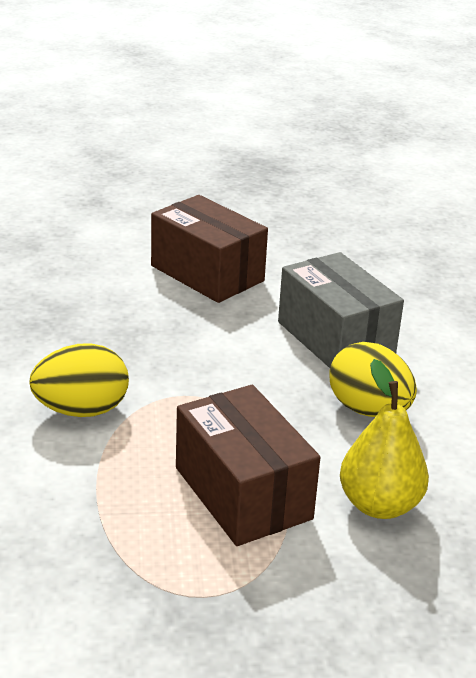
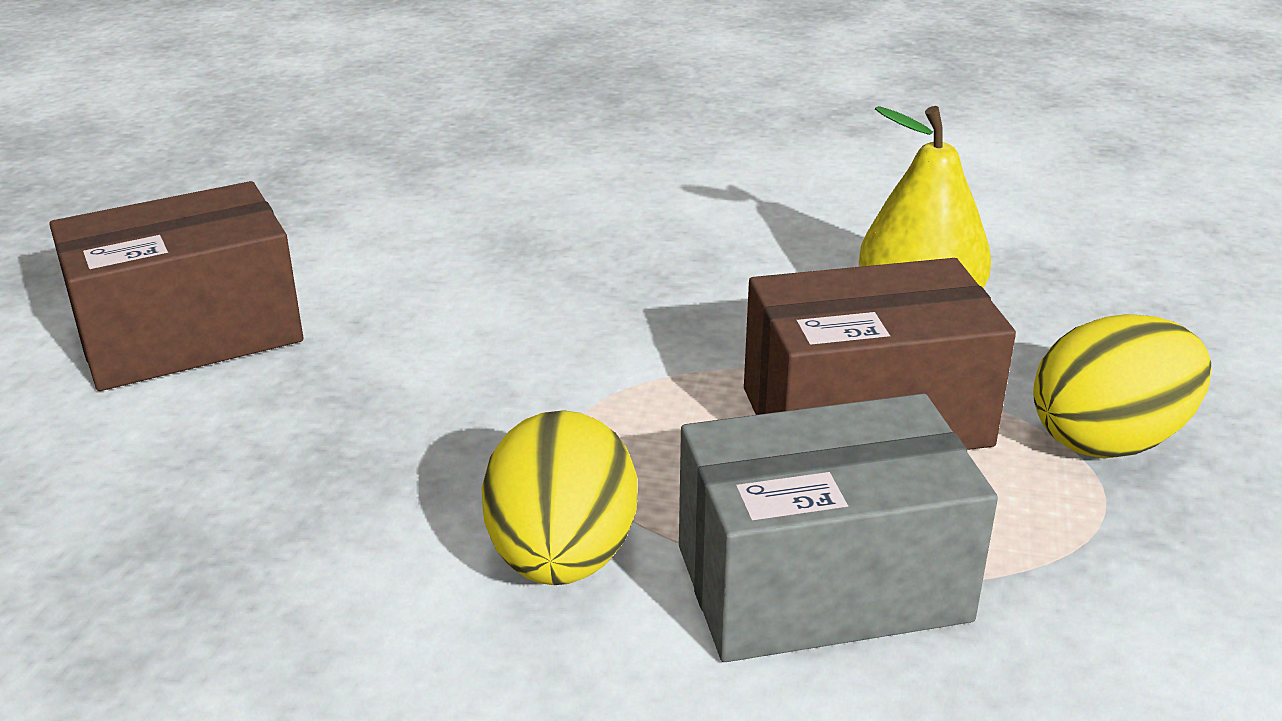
camera: 70 degrees left, 0 degrees up
grey box [278,252,404,368] -> grey box moved to [679,393,998,662]
yellow egg [330,342,417,417] -> yellow egg moved to [1033,314,1212,459]

